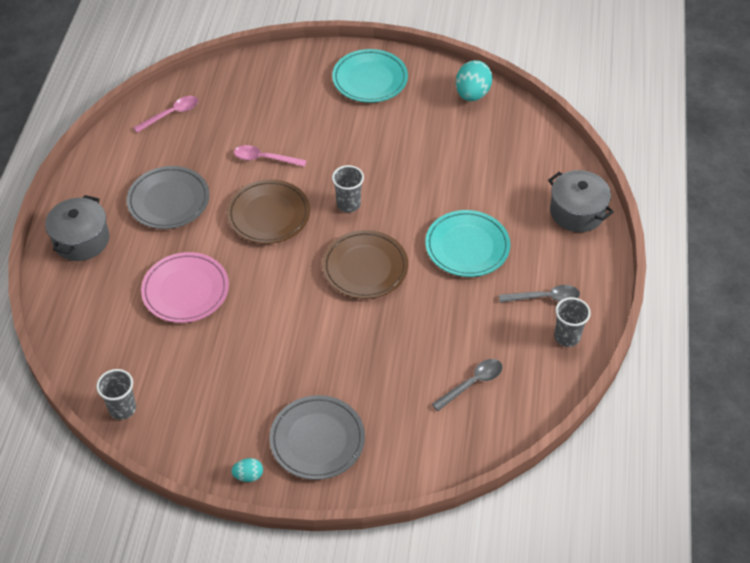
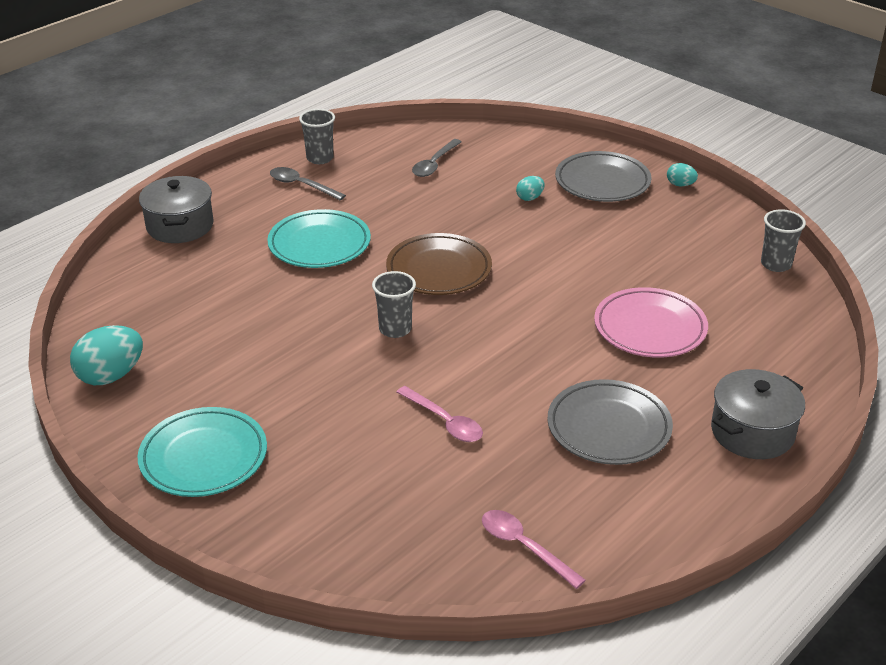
camera: 145 degrees left, 15 degrees down
pink spoon [133,96,198,133] -> pink spoon turned 45 degrees clockwise [482,510,586,589]
brown plate [227,179,310,244] -> none
grey spoon [432,359,503,411] -> grey spoon turned 60 degrees counterclockwise [412,139,462,177]
none -> turquoise egg [516,176,545,201]

